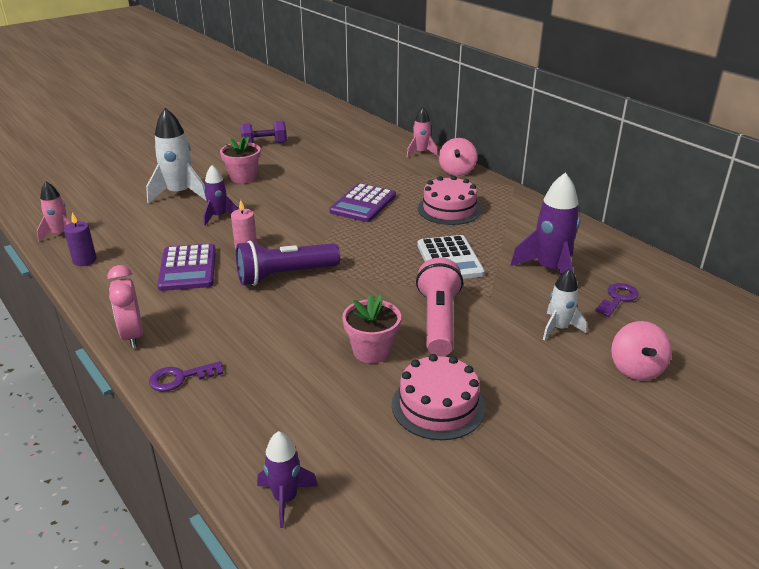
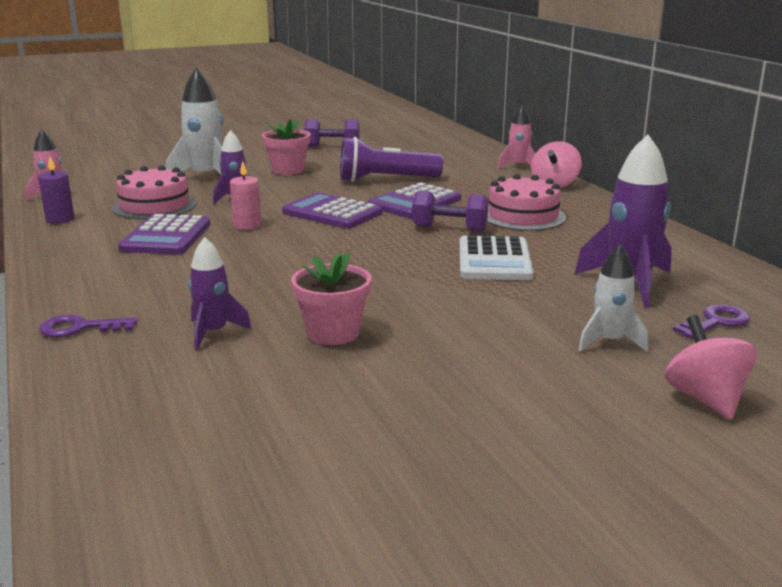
camera: 15 degrees right, 10 degrees down
pink clock [108,265,143,348] -> none
purple flashlight [236,241,340,286] -> purple flashlight moved to [340,137,443,182]
purple rocket [257,431,318,528] -> purple rocket moved to [188,237,252,350]
pink cake [392,354,485,440] -> pink cake moved to [112,165,196,219]
pink flashlight [416,257,463,356] -> none
pink spinning top [611,321,672,381] -> pink spinning top turned 150 degrees clockwise [665,315,757,420]
none -> purple calculator [282,193,382,229]
none -> purple dumbbell [412,190,488,232]

